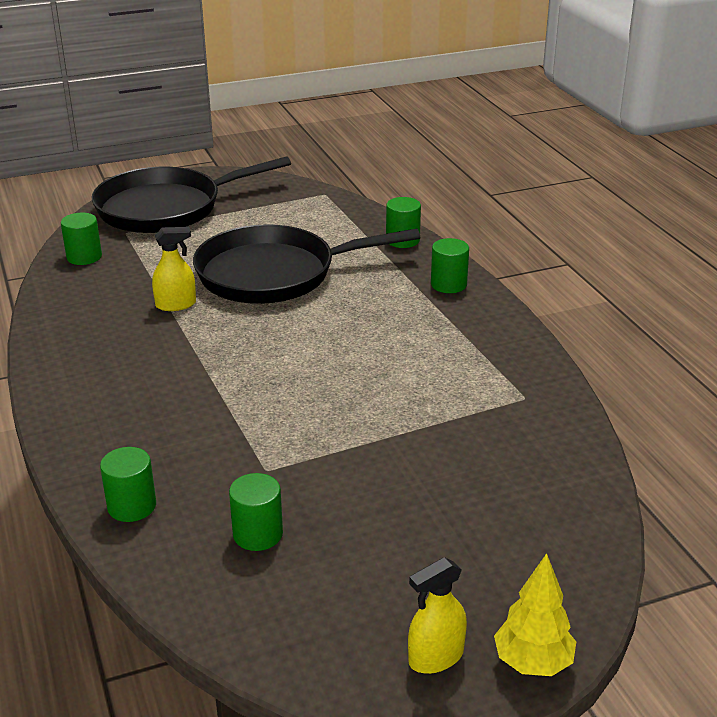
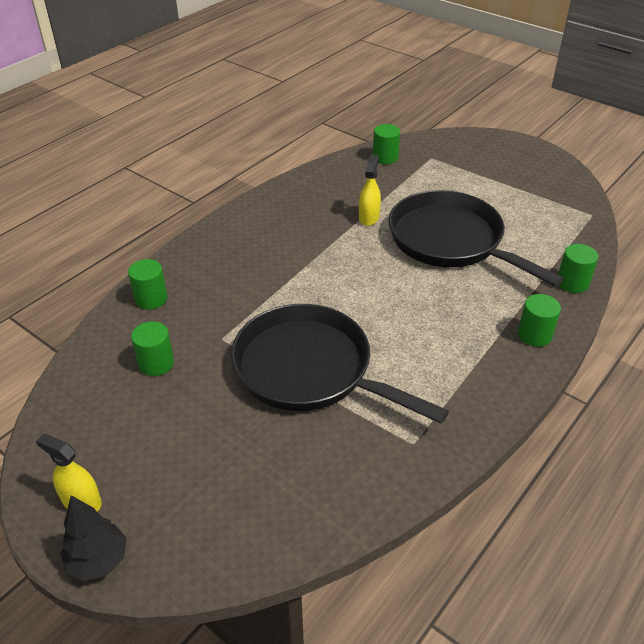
camera: 60 degrees right, 10 degrees up
black pan [92,156,291,233] -> black pan moved to [231,304,449,424]
yellow spray bottle [152,227,196,311] -> yellow spray bottle turned 120 degrees counterclockwise [359,154,381,226]
yellow tree [494,553,576,676] -> black tree [61,495,127,581]

